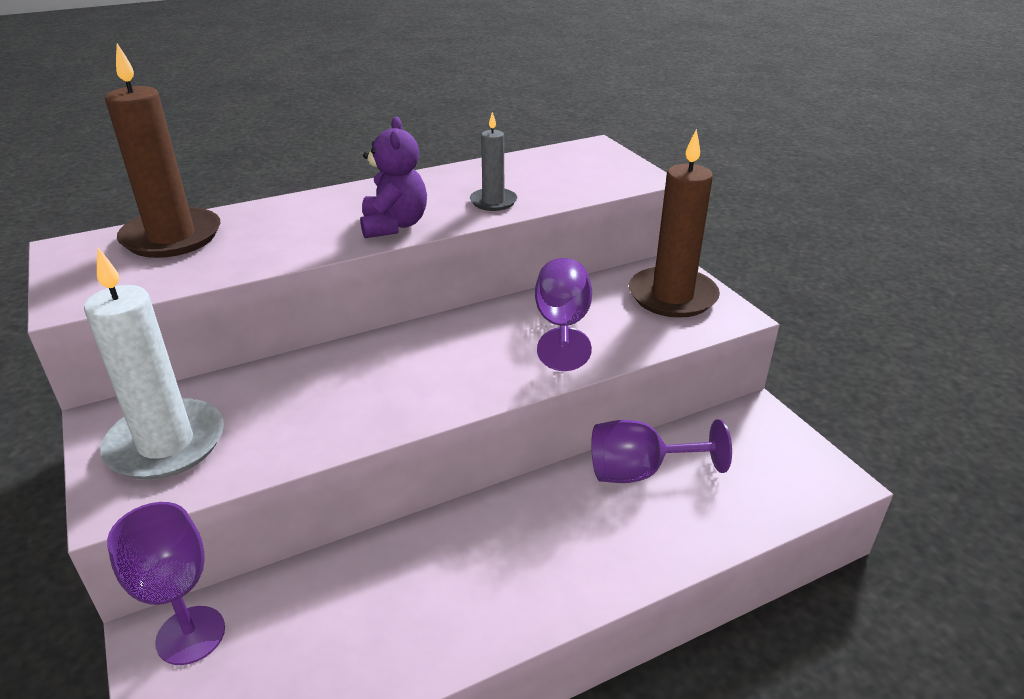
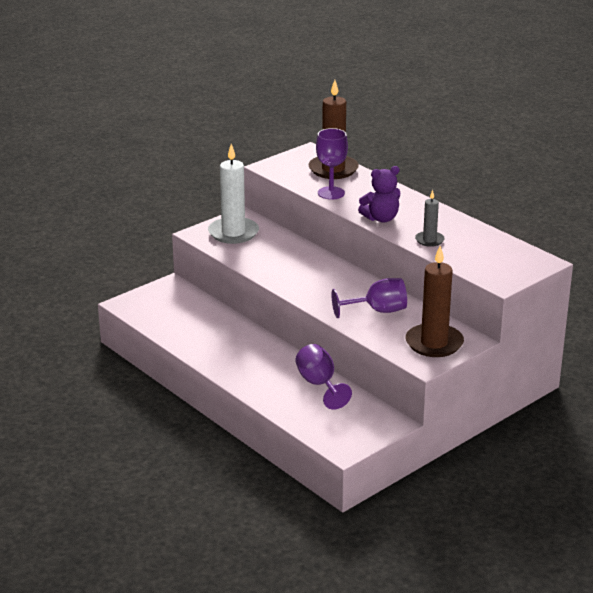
camera: 75 degrees right, 5 degrees down
purple goblet [107,502,225,665] -> purple goblet moved to [316,128,348,200]

